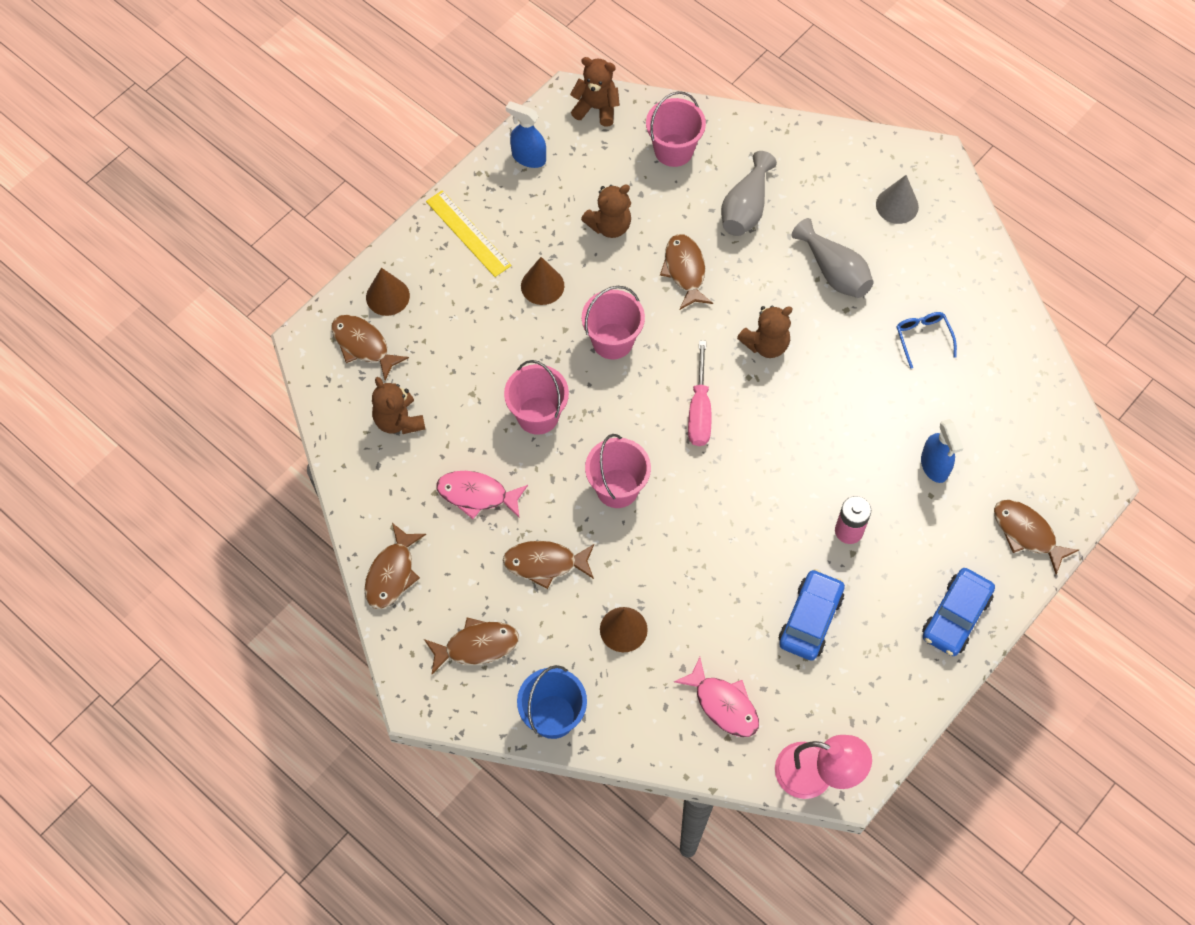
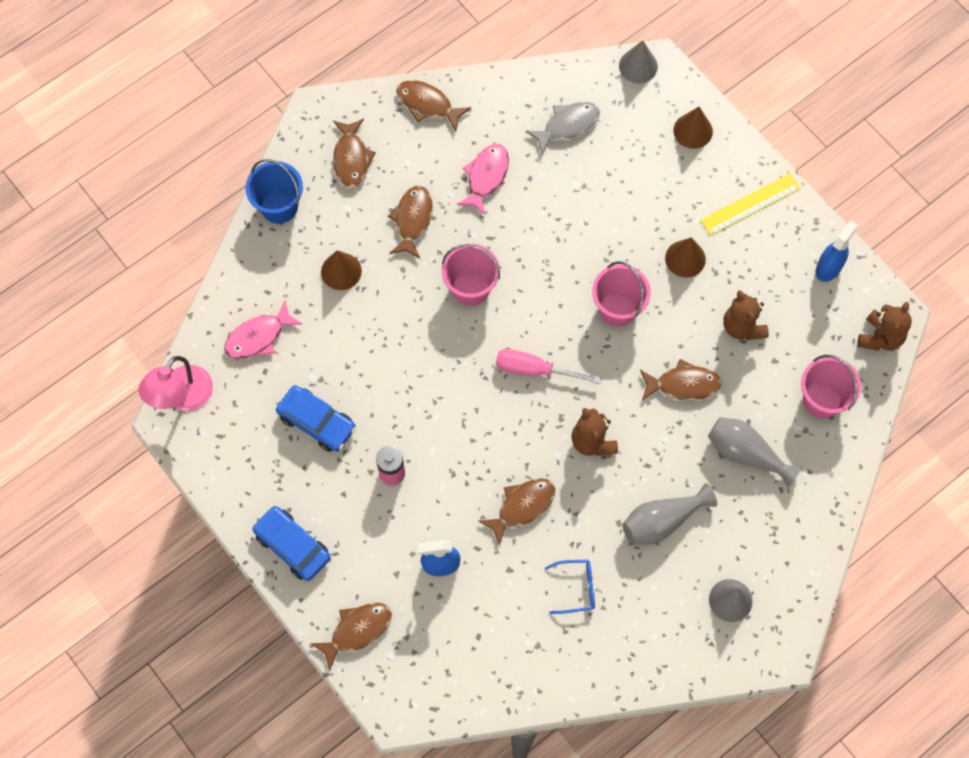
camera: 100 degrees right, 5 degrees up
brown fish [331,315,409,380] -> brown fish moved to [479,478,555,546]
brown teddy bear [372,377,425,434] -> grey fish [525,102,600,155]
pink bucket [504,360,569,435] -> none
none -> grey cone [619,40,658,83]

